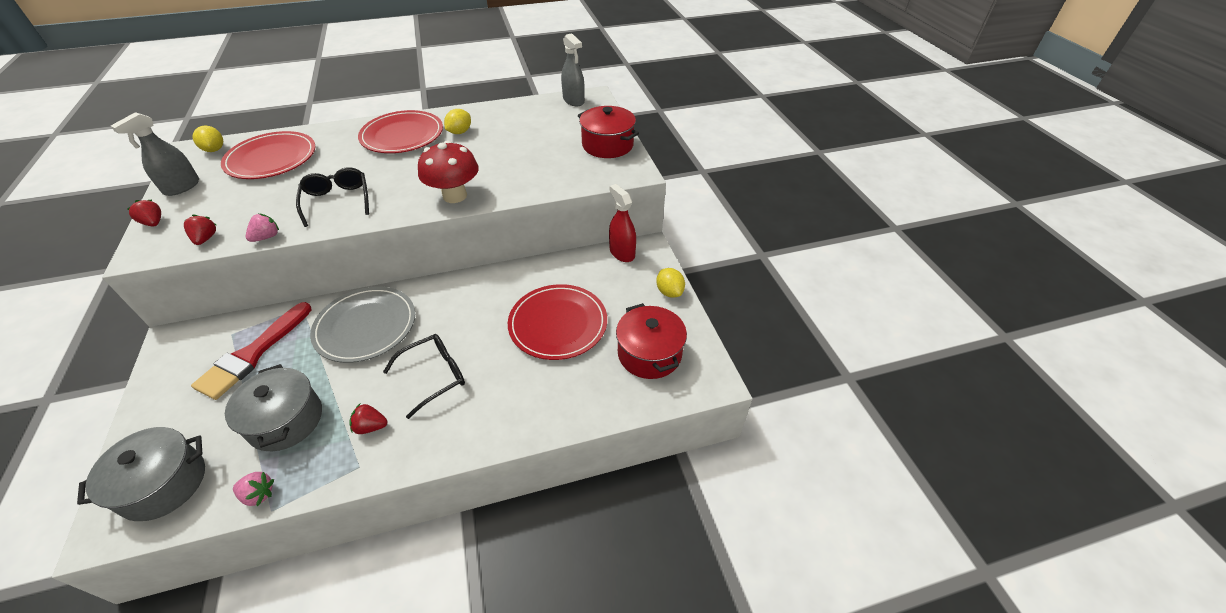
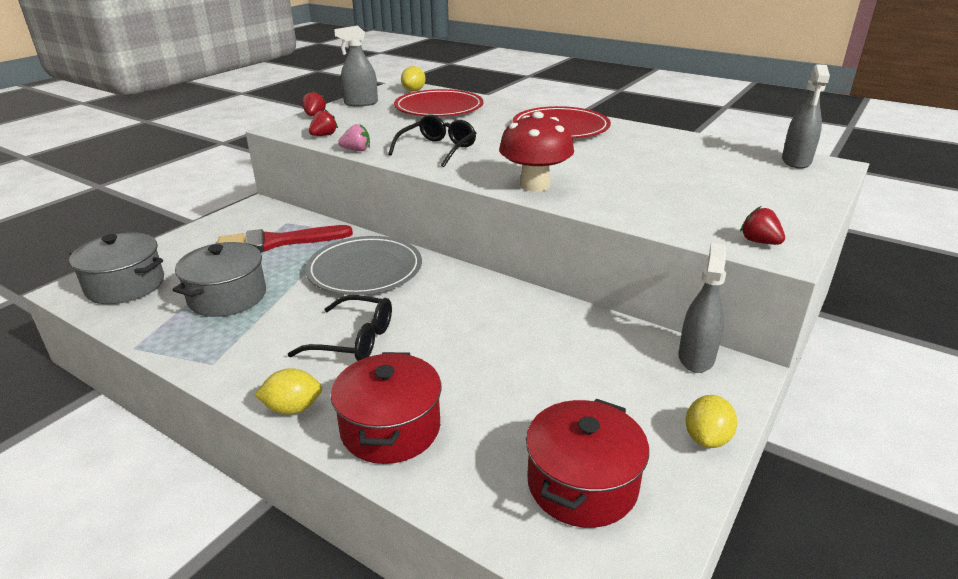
camera: 50 degrees right, 15 degrees down
pink strawberry [233,472,274,506] -> none
red strawberry [350,404,388,434] -> red strawberry moved to [740,206,785,245]
yellow lemon [444,109,471,134] -> yellow lemon moved to [255,368,322,415]
red plate [508,284,607,360] -> none
red pot [578,106,639,158] -> red pot moved to [331,352,442,464]
red spray bottle [609,184,636,262] -> grey spray bottle [679,243,726,373]

